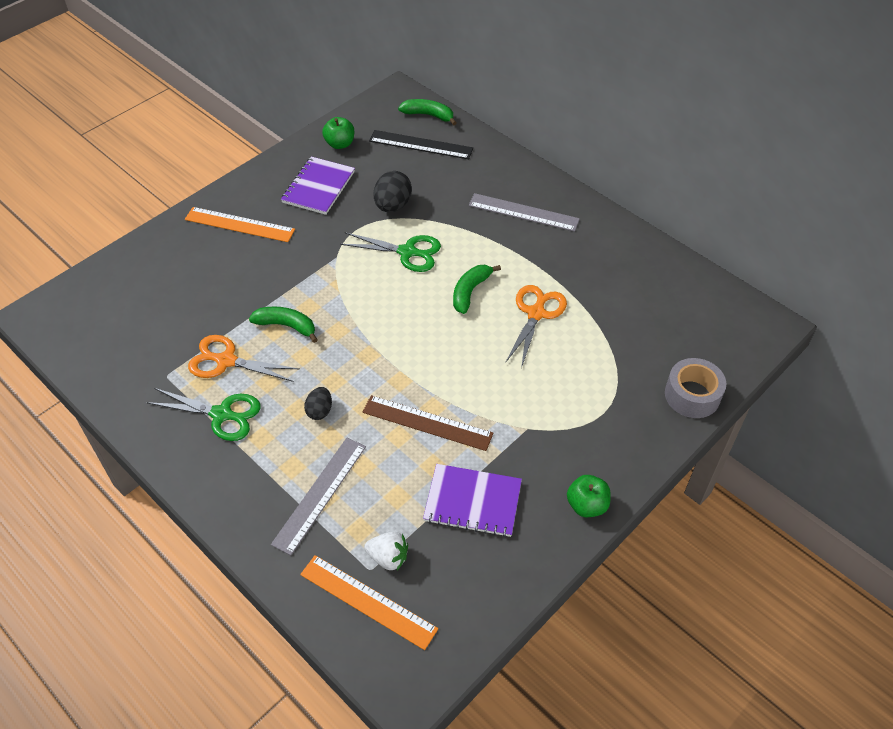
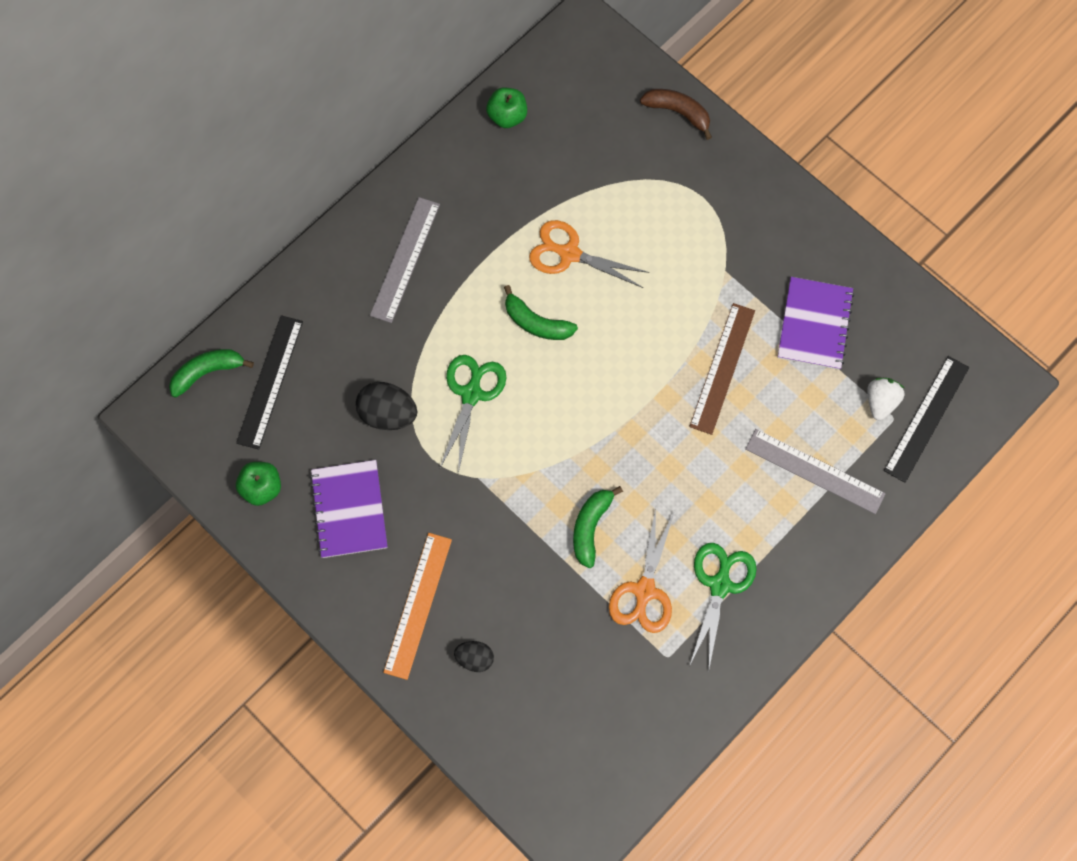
camera: 90 degrees left, 20 degrees up
purple notebook [281,156,355,215] -> purple notebook turned 60 degrees clockwise [310,460,388,558]
orange ruler [300,555,438,650] -> black ruler [884,356,969,483]
black egg [304,387,332,420] -> black egg moved to [454,641,494,672]
green banana [398,99,457,125] -> green banana turned 45 degrees clockwise [169,349,254,398]
green apple [567,475,611,517] -> green apple moved to [486,88,527,128]
grey tape [665,358,726,418] -> brown banana [640,89,712,140]

